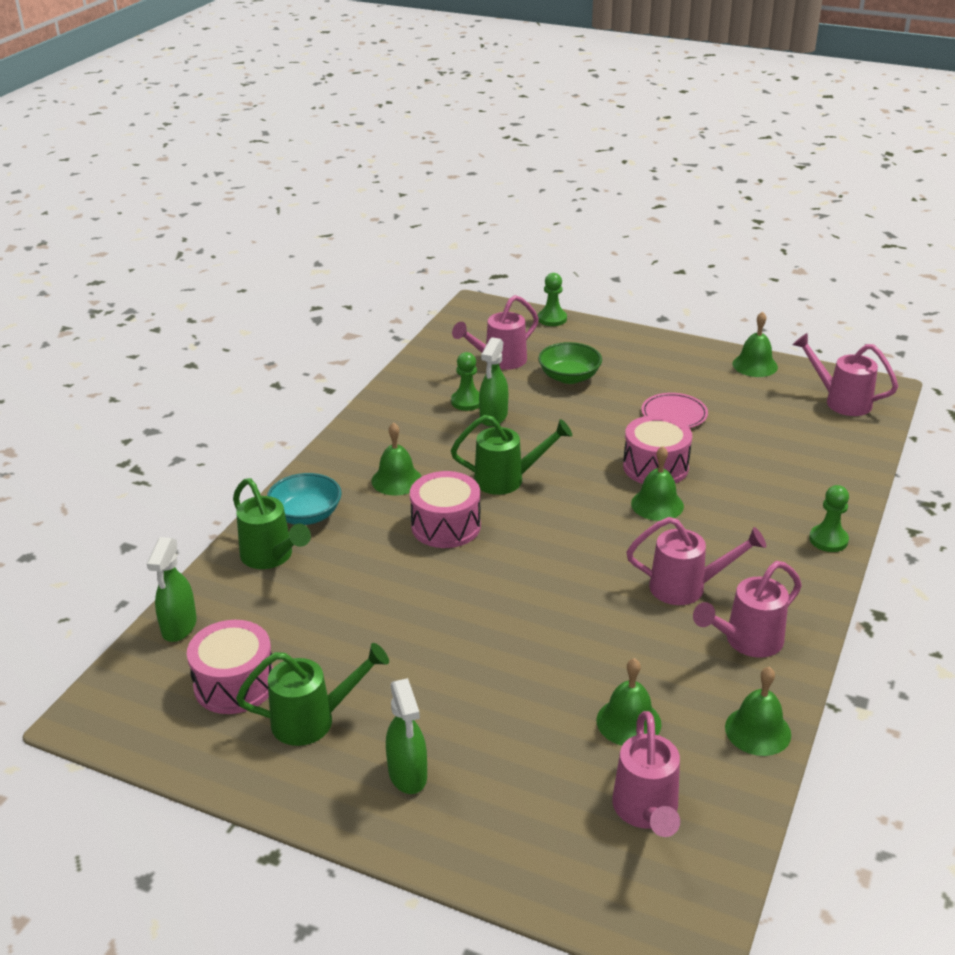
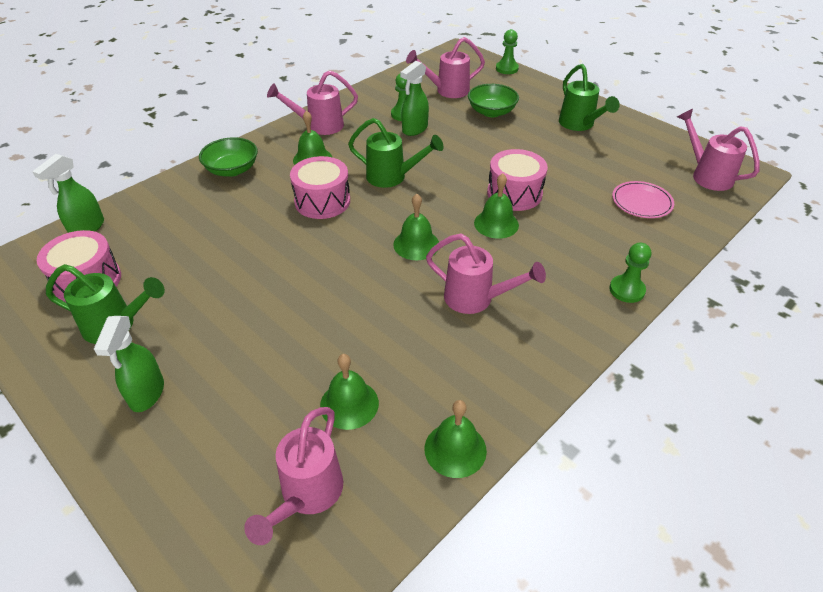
camera: 20 degrees right, 10 degrees up
green watering can [233,478,311,569] -> green watering can moved to [559,64,620,131]
turquoise bowl [267,473,342,525] -> green bowl [199,137,258,177]
pink plate [641,393,708,428] -> pink plate moved to [612,181,674,218]
pink watering can [693,561,802,658] -> pink watering can moved to [267,70,358,135]
green bell [732,311,778,377] -> green bell moved to [393,194,439,260]

